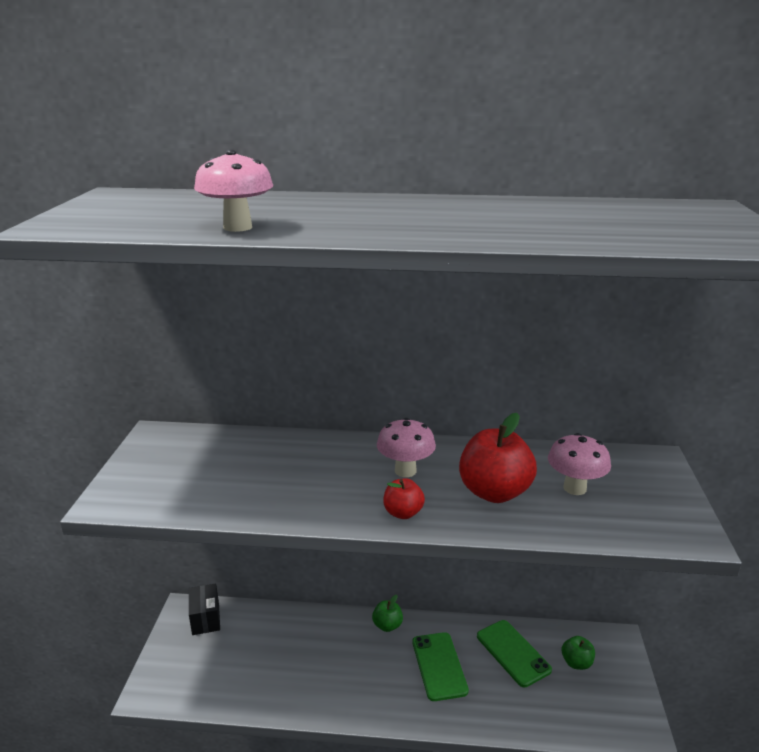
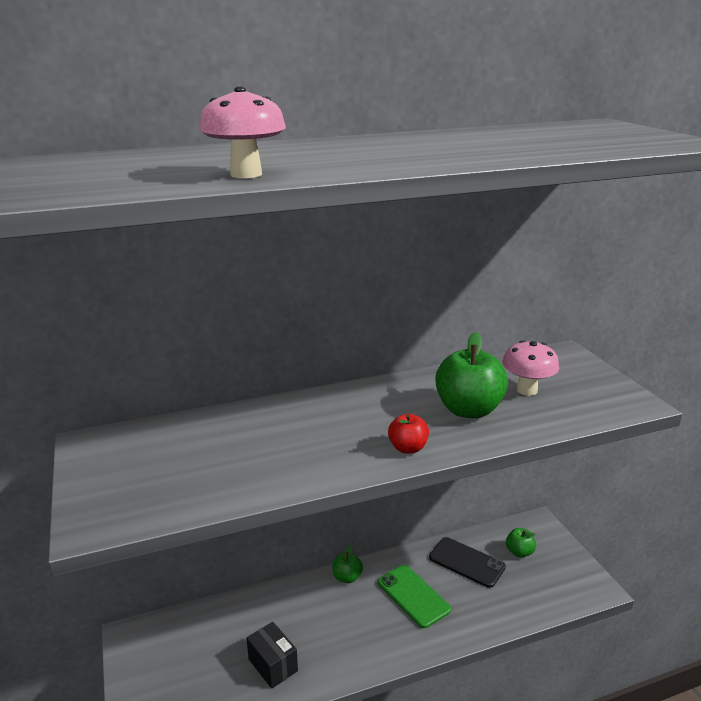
camera: 25 degrees left, 0 degrees up
black box [189,584,220,635] -> black box moved to [246,622,298,689]
pink mushroom [377,418,436,477] -> none
red apple [459,413,537,503] -> green apple [435,332,508,418]
green phone [477,620,552,687] -> black phone [429,537,506,588]

